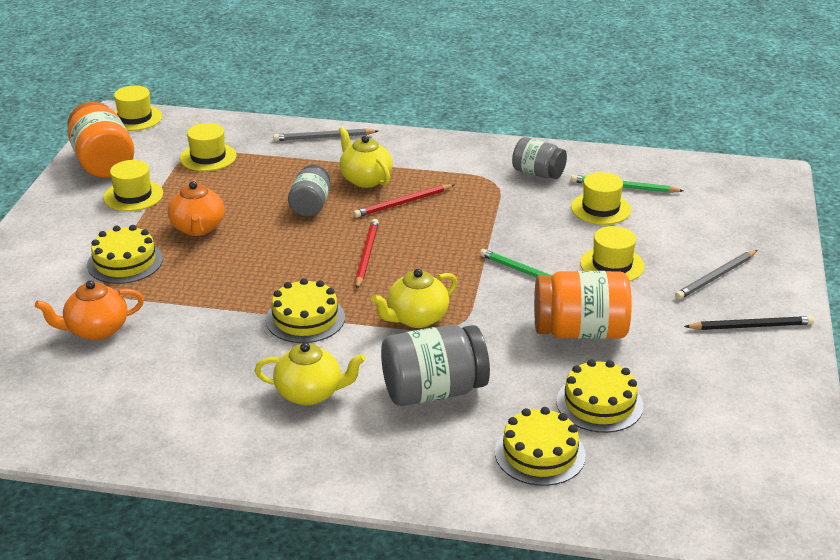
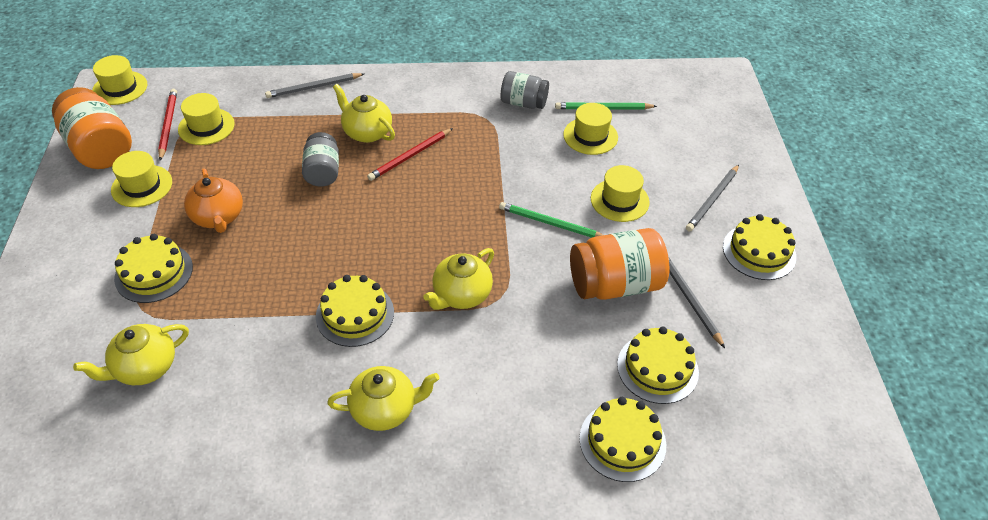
camera: 15 degrees left, 15 degrees up
orange teapot [35,280,144,340] -> yellow teapot [73,324,189,385]
red pencil [355,219,379,289] -> red pencil moved to [158,89,177,161]
grey jar [381,325,490,406] -> none
black pencil [684,316,814,330] -> yellow cake [723,214,796,280]
none -> grey pencil [668,257,725,348]

